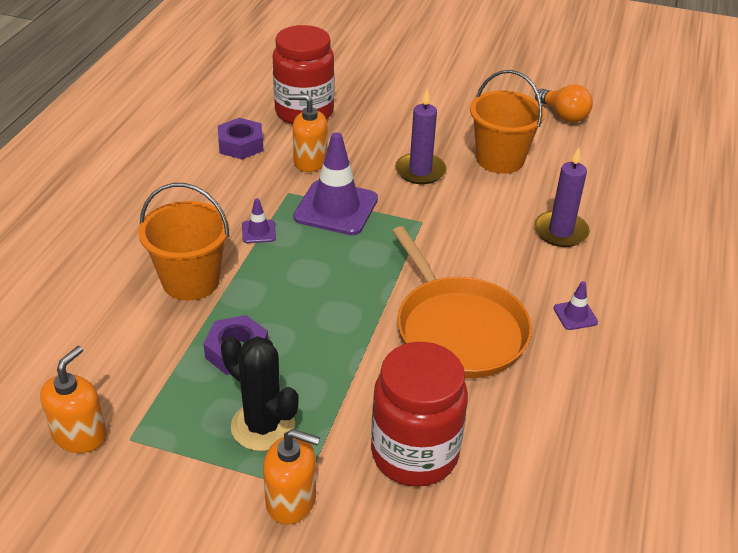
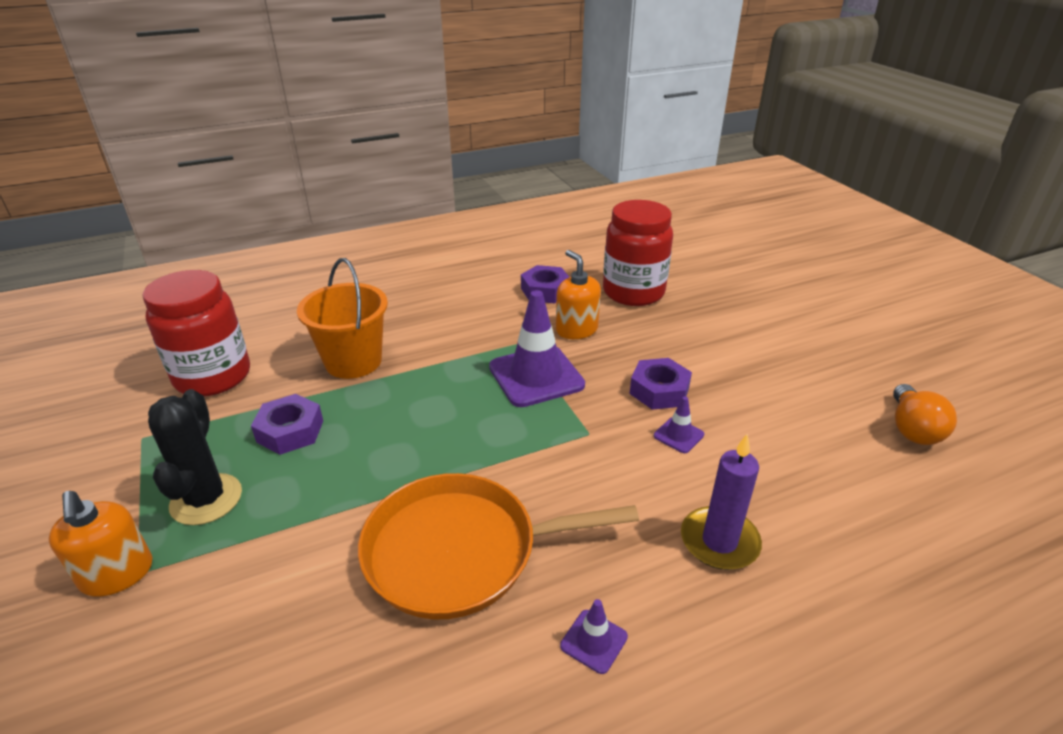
camera: 50 degrees right, 5 degrees down
orange soap dispenser [40,346,107,453] -> none
purple traffic cone [242,198,276,243] -> purple traffic cone moved to [654,396,704,453]
red jar [371,342,468,487] -> red jar moved to [142,270,250,396]
orange pan [392,226,532,378] -> orange pan turned 60 degrees clockwise [358,473,639,619]
purple candle [395,89,446,184] -> purple nut [629,358,692,410]
orange bucket [470,70,545,174] -> none

